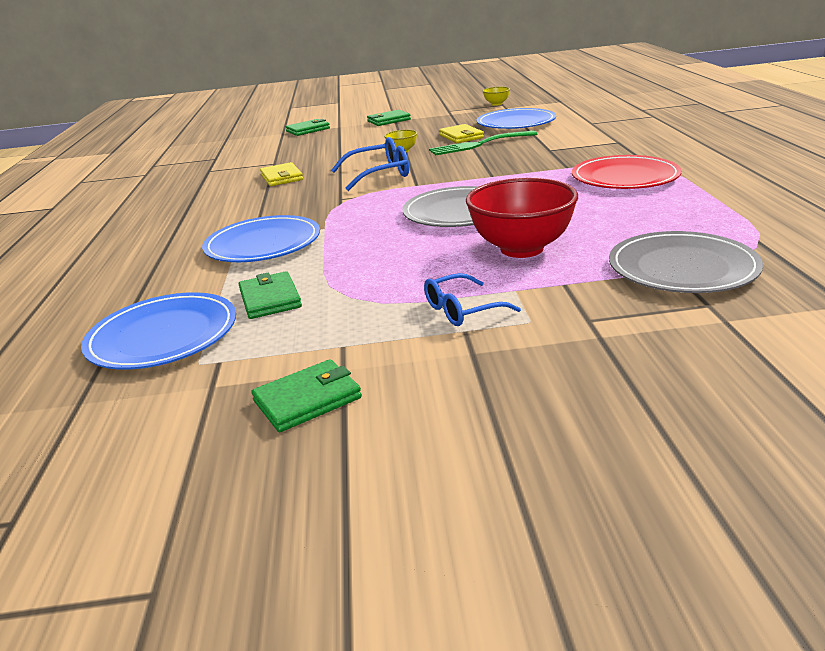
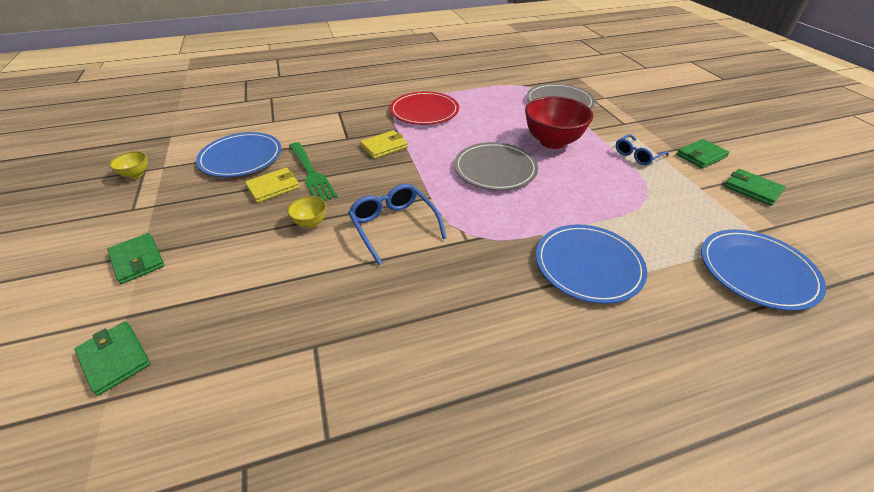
camera: 105 degrees left, 15 degrees up
green wallet [239,271,302,319] -> green wallet moved to [677,139,730,169]
yellow wallet [260,162,303,186] -> yellow wallet moved to [360,130,408,159]
blue glasses [424,273,521,326] -> blue glasses turned 90 degrees clockwise [616,134,669,165]

